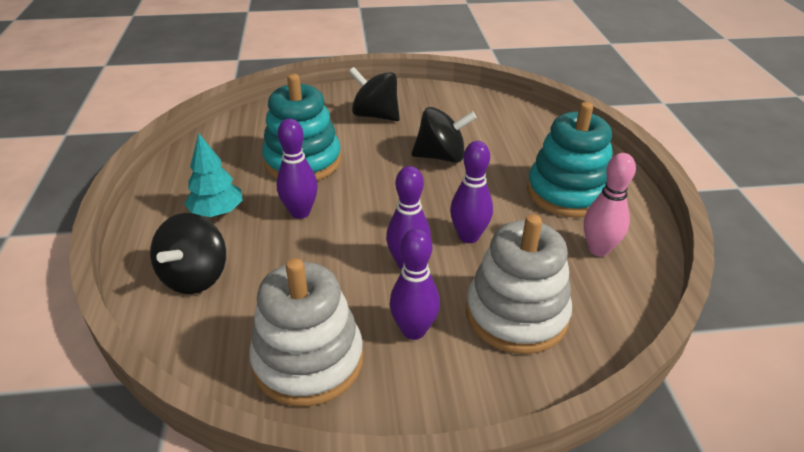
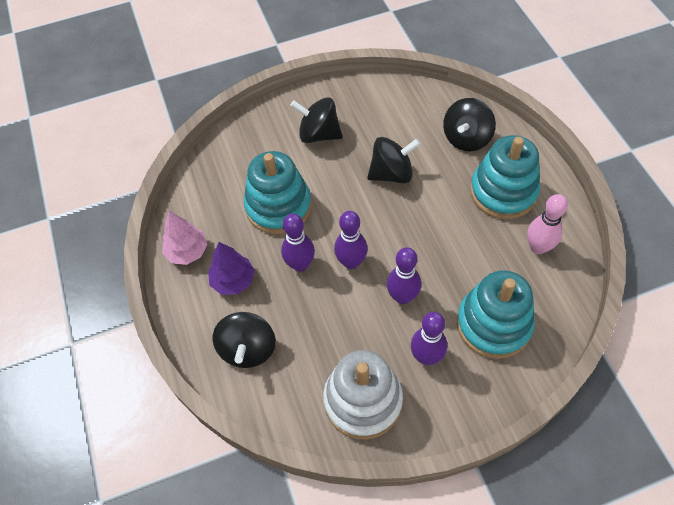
camera: 10 degrees left, 20 degrees up
turquoise tree [184,133,243,217] -> purple tree [208,242,255,295]
purple bowling pin [450,141,493,243] -> purple bowling pin moved to [334,211,368,269]
white stacking toy [466,214,572,354] -> turquoise stacking toy [457,270,535,359]
none -> pink tree [162,211,207,265]
none -> black spinning top [443,98,496,151]

